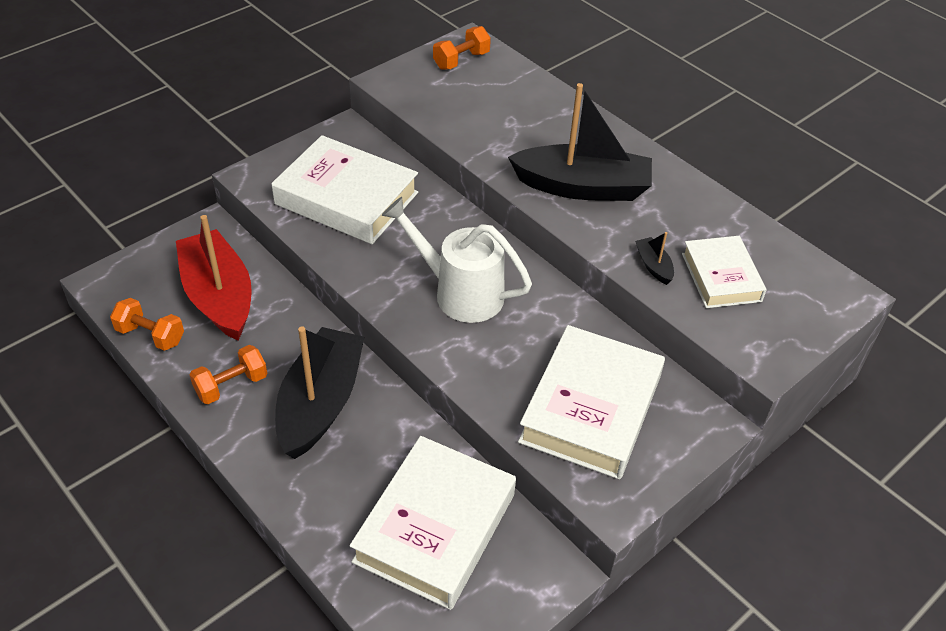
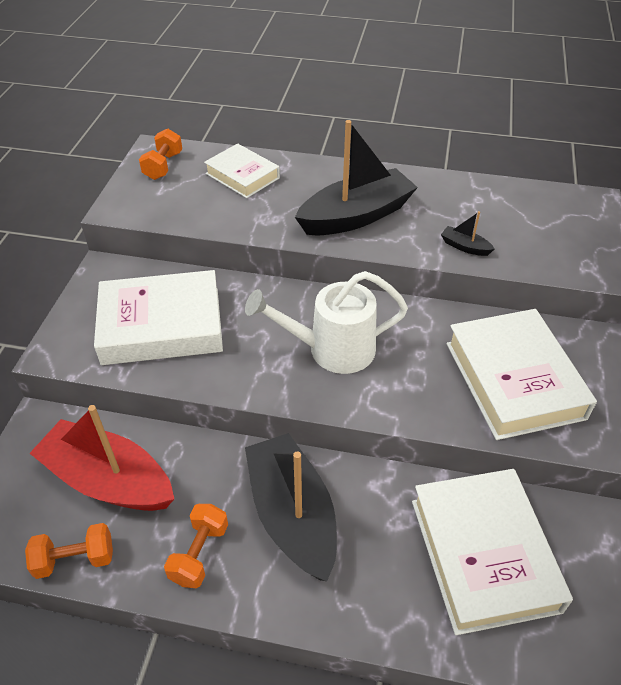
camera: 35 degrees left, 0 degrees up
white book [682,236,767,308] -> white book moved to [204,143,280,198]

